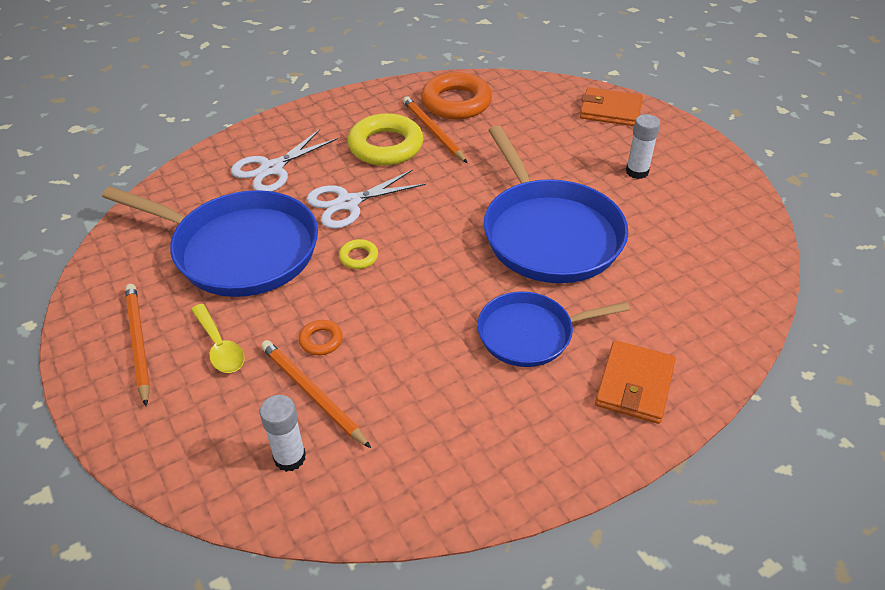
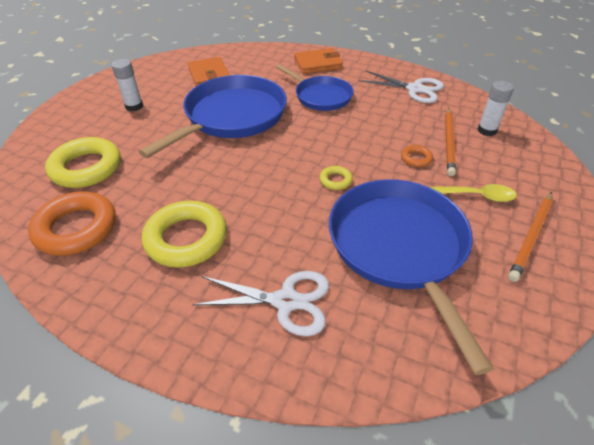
camera: 125 degrees left, 0 degrees up
yellow spoon [191,304,245,373] -> yellow spoon turned 75 degrees clockwise [430,184,517,202]
white scissors [306,169,426,229] -> white scissors moved to [359,71,444,103]
orange pencil [403,96,467,163] -> none
orange wallet [580,87,643,126] -> orange wallet moved to [188,57,229,86]
none -> yellow ring [45,137,121,188]

